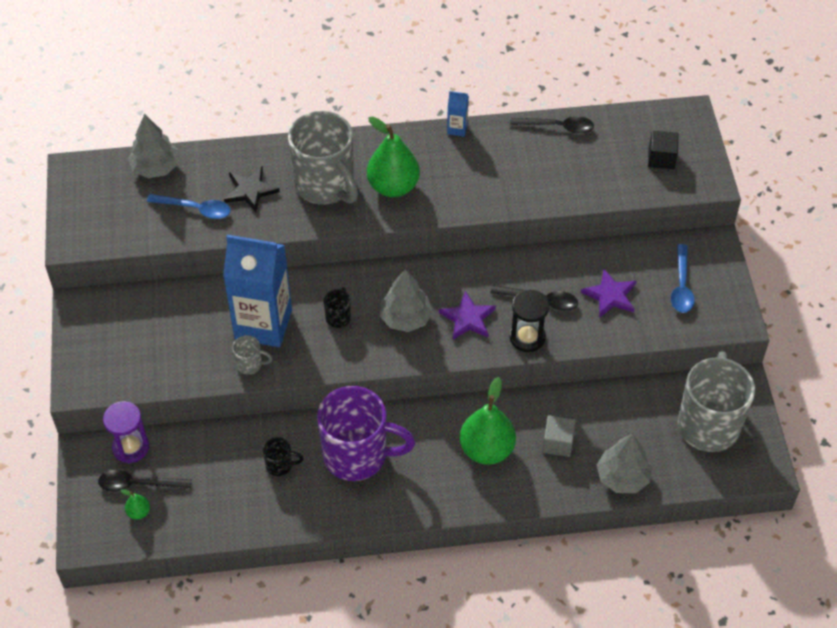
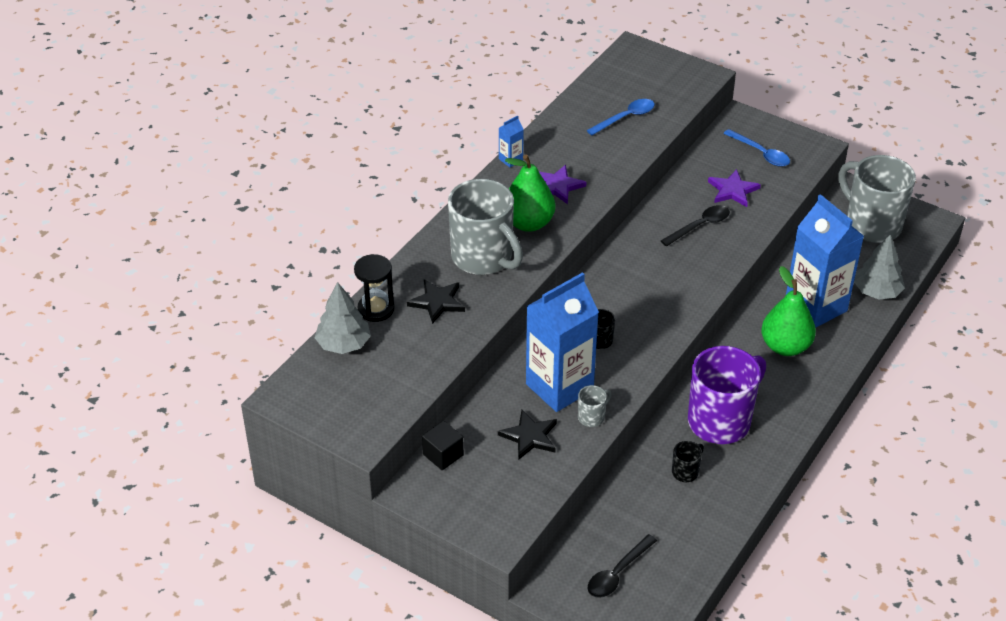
camera: 50 degrees left, 10 degrees down
purple hourglass [103,401,149,463] -> none
green pear [121,489,150,520] -> none
blue spoon [147,194,231,219] -> blue spoon moved to [587,99,655,135]
grey mug [288,111,358,205] -> grey mug turned 45 degrees clockwise [448,179,523,275]
grey tree [380,269,433,332] -> none
purple star [439,291,496,340] -> purple star moved to [539,165,587,204]
black hourglass [509,290,549,352] -> black hourglass moved to [354,254,394,322]
black spoon [510,116,594,134] -> none
grey cube [542,415,576,457] -> blue carton [786,194,864,328]
black cube [648,131,678,169] -> black cube moved to [422,421,464,470]
none -> black star [498,410,557,460]

